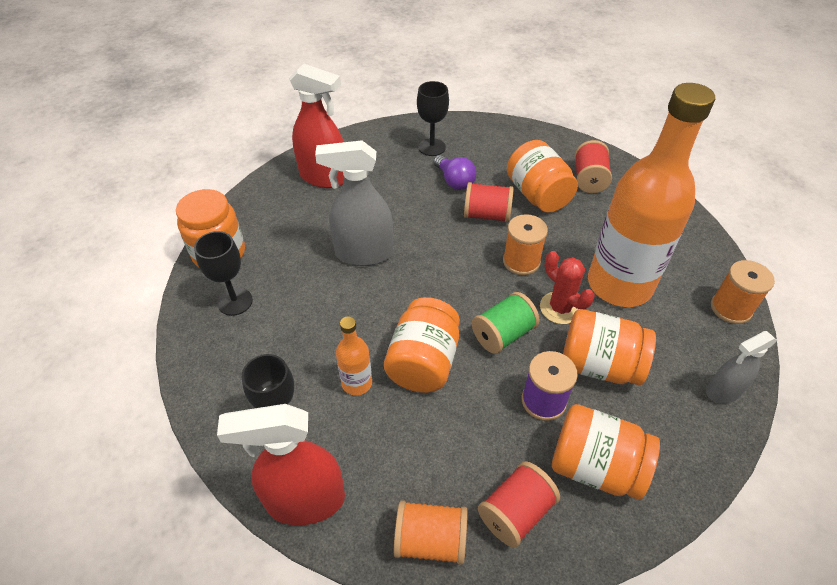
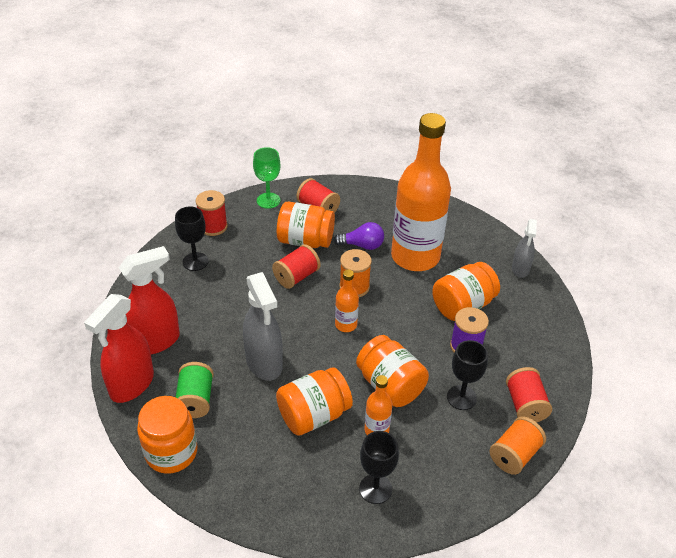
camera: 55 degrees left, 5 degrees down
black goblet [194,231,253,316] -> black goblet moved to [447,340,488,410]
red spray bottle [217,404,345,525] -> red spray bottle moved to [84,294,154,403]
grey spray bottle [315,140,393,266] -> grey spray bottle turned 60 degrees counterclockwise [243,272,283,381]
purple light bulb [434,155,476,190] -> purple light bulb moved to [334,222,384,250]
green spool [472,292,539,354] -> green spool moved to [176,362,214,418]
red cactus [540,251,595,324] -> none
orange jar [552,404,660,500] -> orange jar moved to [276,367,353,435]
orange spool [711,260,775,324] -> none
none -> red spool [196,190,228,236]
none -> green goblet [253,147,280,209]
none -> orange bottle [335,269,359,332]

